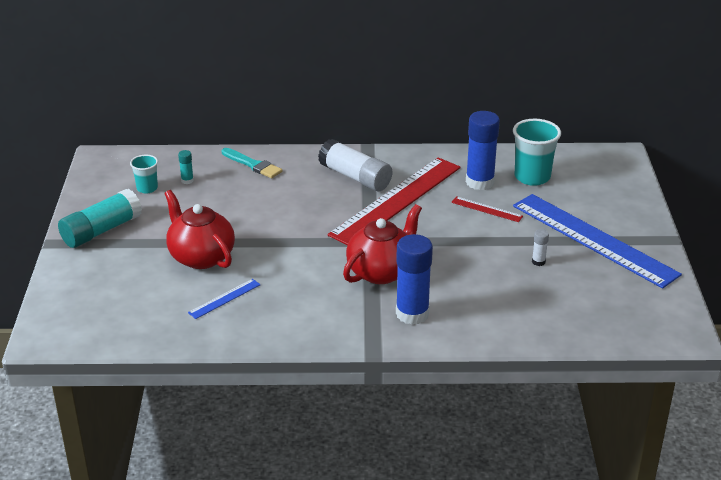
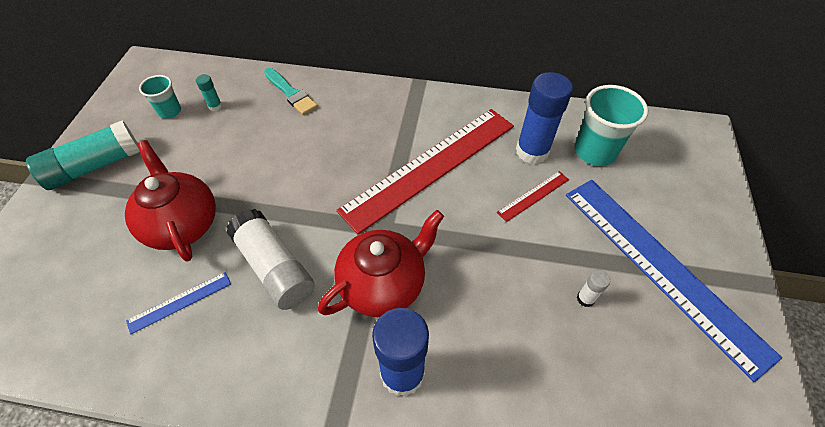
camera: 10 degrees right, 20 degrees up
white glue stick [318,139,392,191] -> white glue stick moved to [227,209,314,310]
red ruler [451,196,523,222] -> red ruler turned 75 degrees counterclockwise [497,171,569,222]

